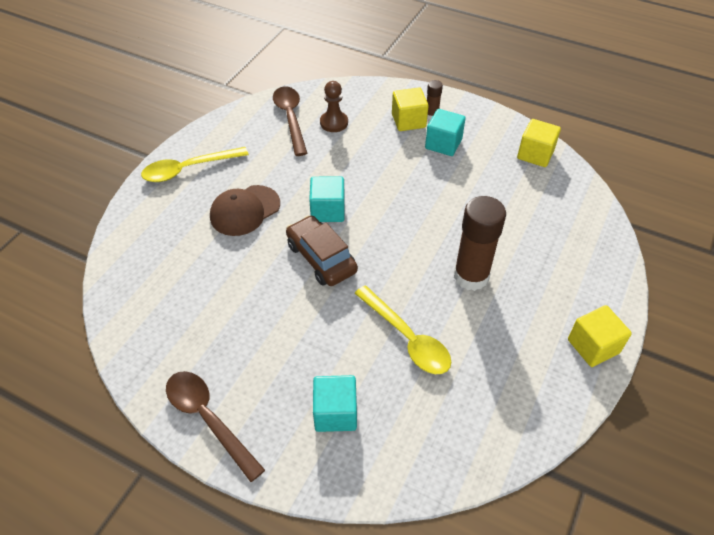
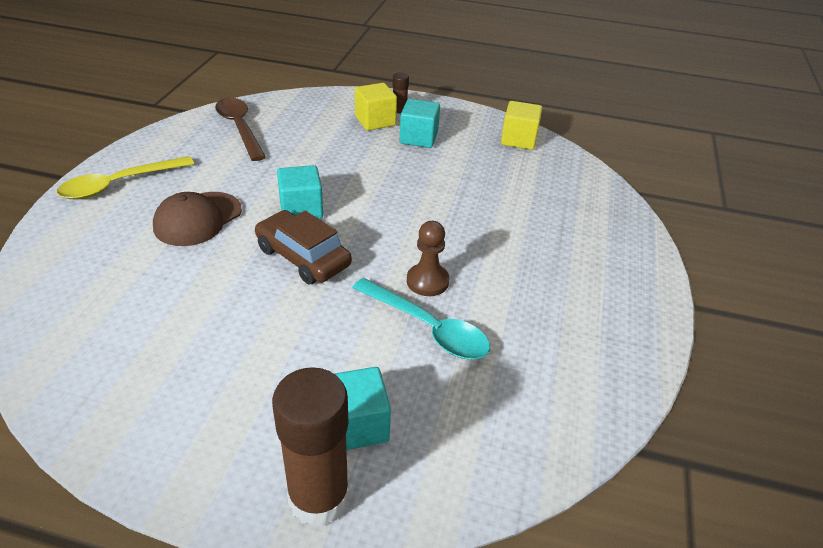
camera: 15 degrees left, 10 degrees down
brown spoon [166,371,265,482] -> none
brown pawn [320,81,348,132] -> brown pawn moved to [407,221,449,296]
yellow spoon [354,286,451,374] -> turquoise spoon [352,278,490,359]
brown glue stick [454,196,506,291] -> brown glue stick moved to [272,367,349,527]
yellow cube [568,305,632,367] -> none

